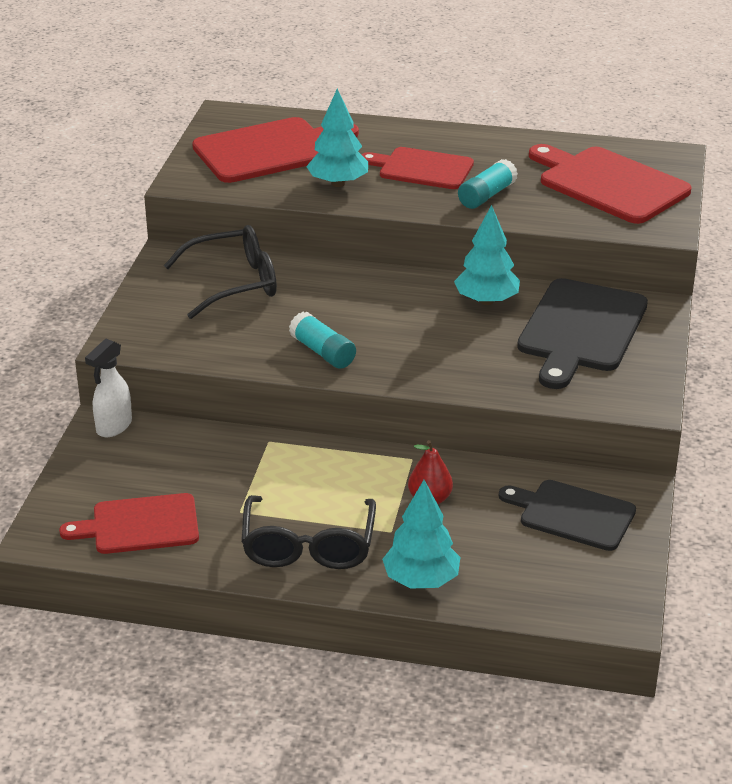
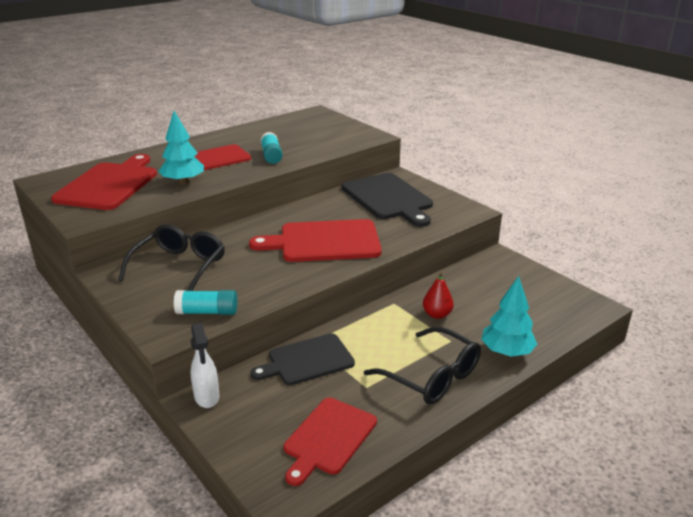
camera: 50 degrees left, 5 degrees down
turquoise glue stick [289,312,356,369] -> turquoise glue stick moved to [174,290,237,315]
turquoise tree [454,205,520,305] -> none
black cutting board [499,480,636,551] -> black cutting board moved to [251,333,355,385]
red cutting board [529,144,691,224] -> red cutting board moved to [249,219,382,262]

